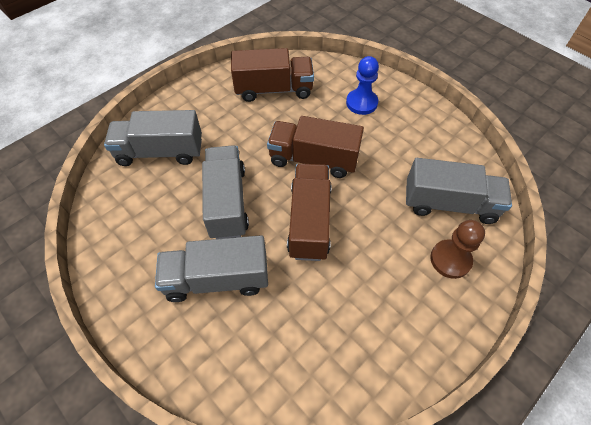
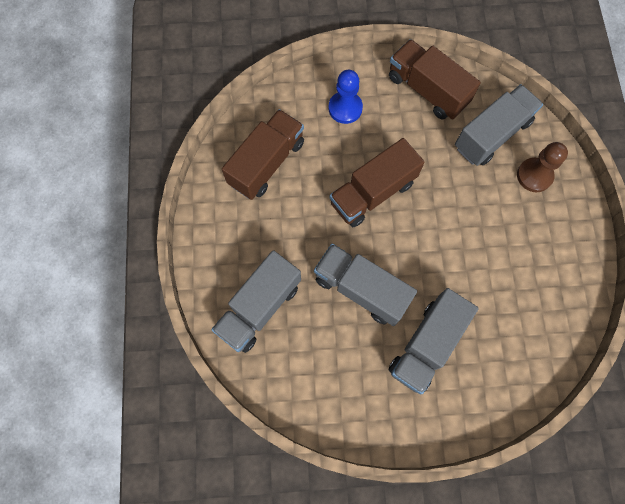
camera: 50 degrees left, 15 degrees up
brown truck [287,164,331,261] -> brown truck moved to [389,39,481,120]

